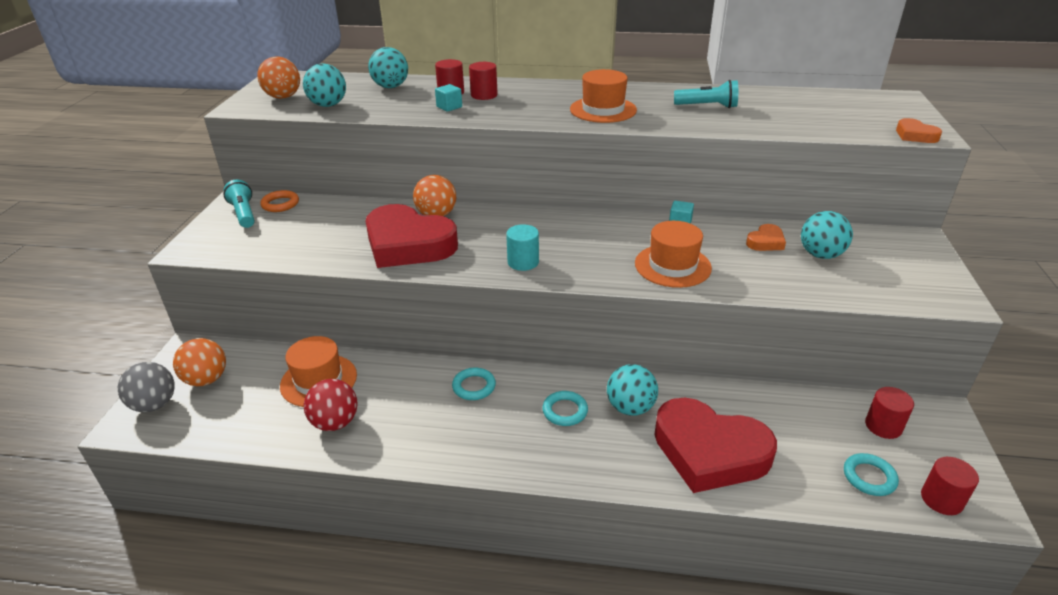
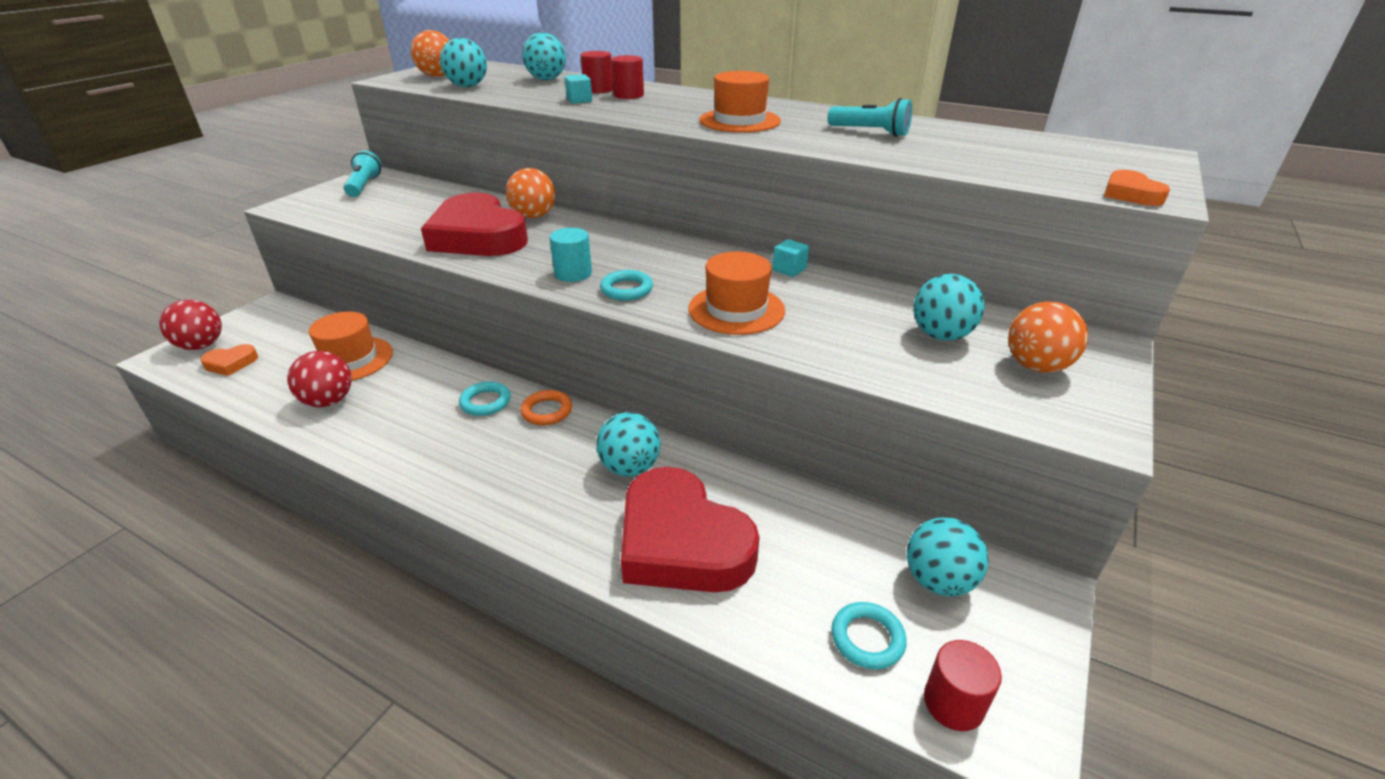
camera: 20 degrees right, 0 degrees up
grey ball [118,362,175,412] -> red ball [159,300,222,350]
orange ball [173,338,226,386] -> orange ball moved to [1008,301,1088,373]
orange ring [260,190,299,212] -> orange ring moved to [520,390,572,425]
turquoise ring [542,391,588,426] -> turquoise ring moved to [600,270,653,301]
orange heart [746,224,786,251] -> orange heart moved to [200,344,258,376]
red cylinder [865,387,914,439] -> turquoise ball [907,517,989,596]

